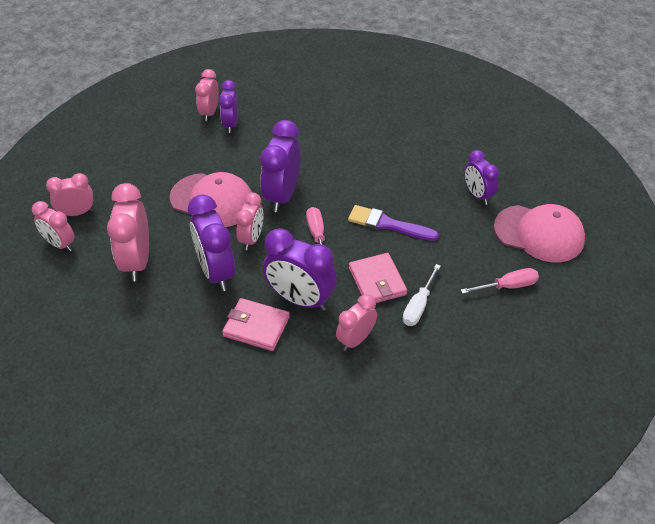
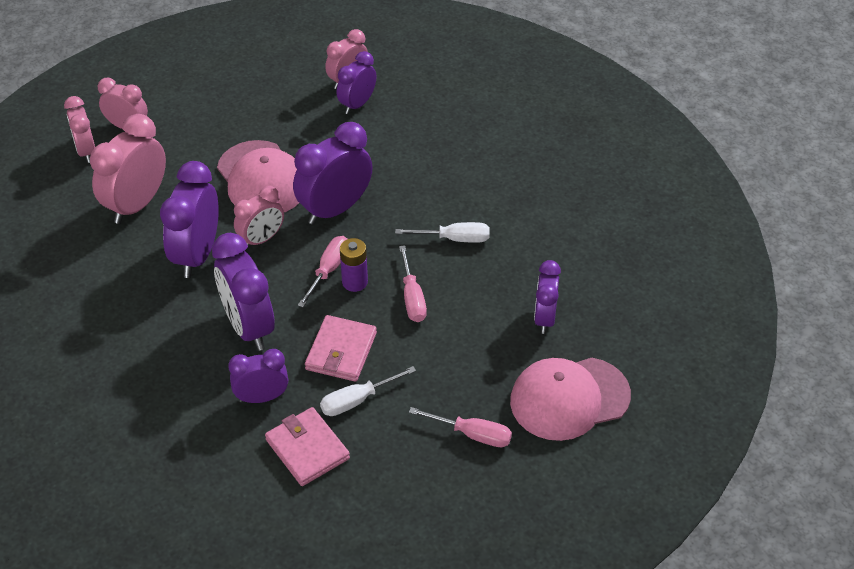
camera: 35 degrees right, 0 degrees up
pink wallet [222,298,290,351] -> pink wallet moved to [265,407,350,486]
pink clock [336,294,377,351] -> purple clock [228,349,288,403]
purple brush [348,205,439,241] -> pink screwdriver [399,245,427,322]
pink cap [494,204,585,262] -> pink cap turned 105 degrees clockwise [510,358,631,441]
none -> purple battery [340,238,368,292]
none -> white screwdriver [395,222,490,243]

